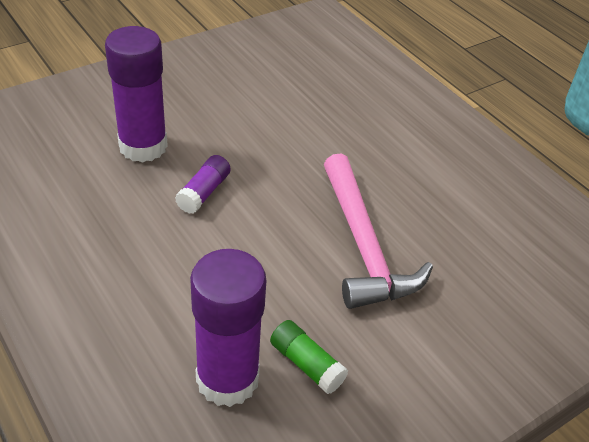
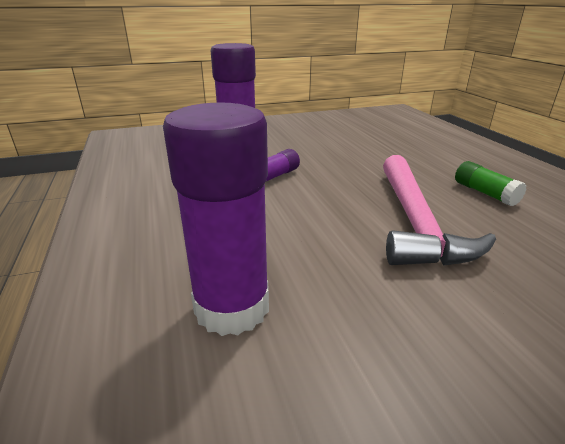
camera: 20 degrees right, 15 degrees down
green glue stick [270,320,348,394] -> green glue stick moved to [455,161,526,206]

